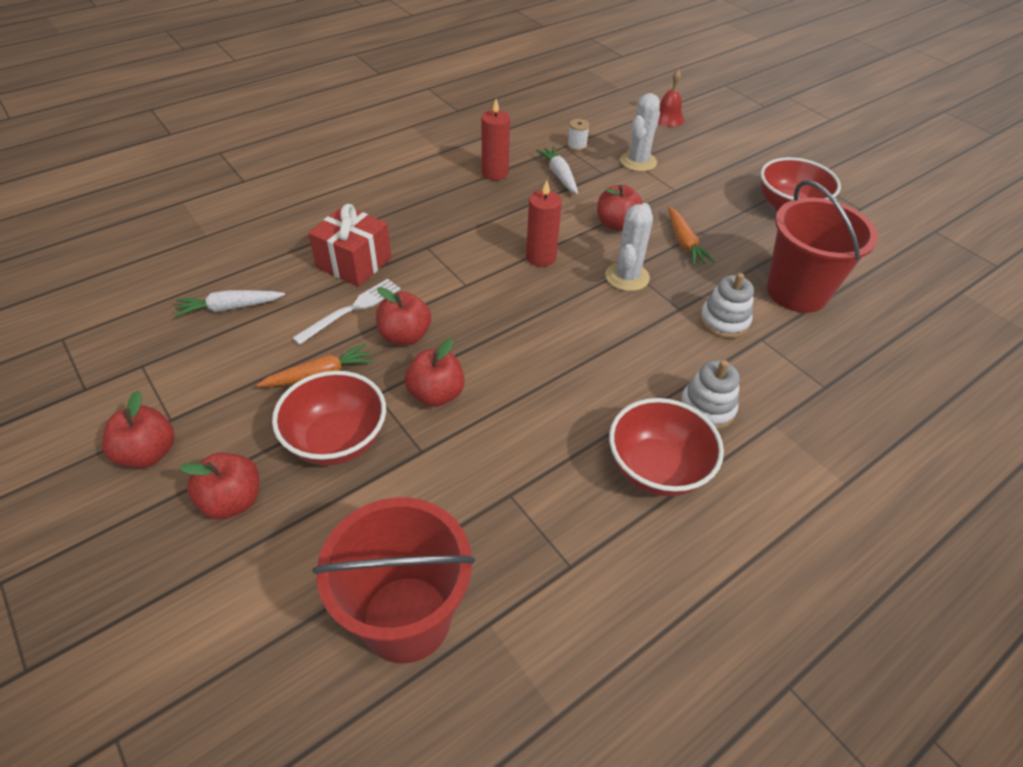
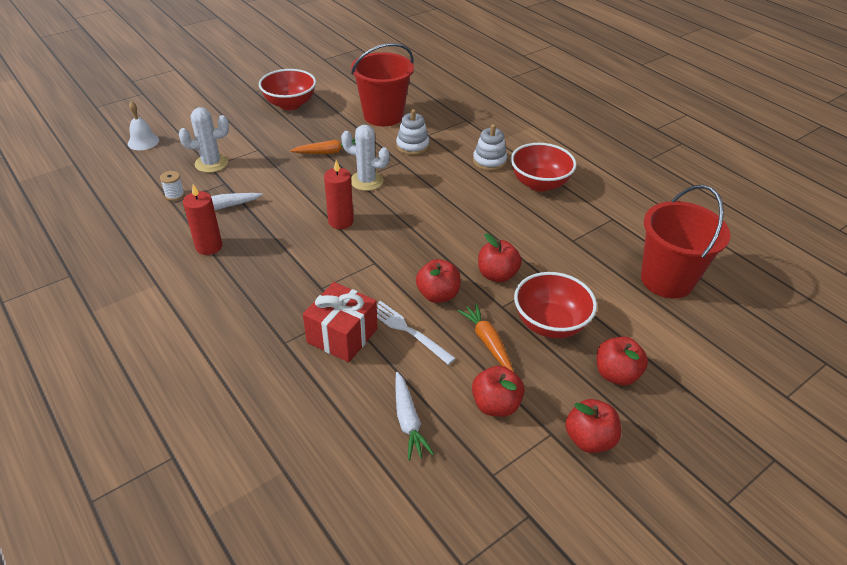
camera: 90 degrees left, 5 degrees down
red apple [597,185,643,231] -> red apple moved to [472,366,525,417]
white cactus [620,93,660,172] -> white cactus turned 45 degrees counterclockwise [179,107,229,173]
red bell [658,69,685,127] -> white bell [128,101,159,150]

